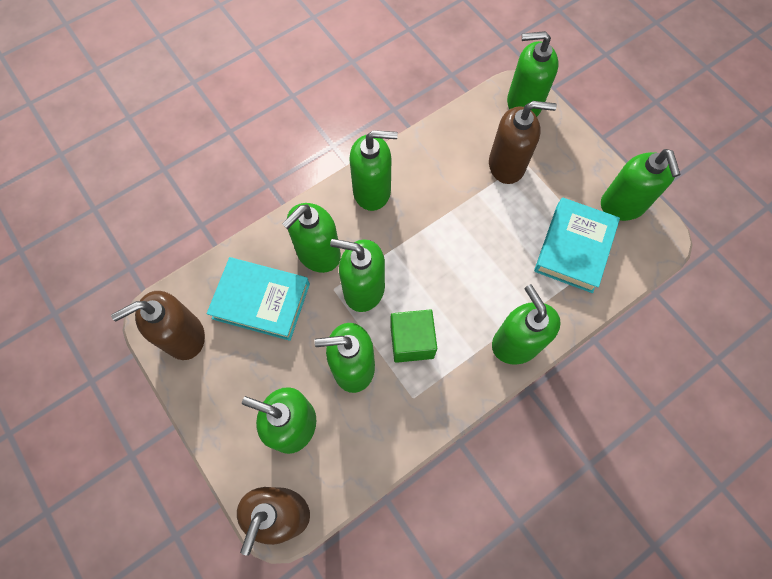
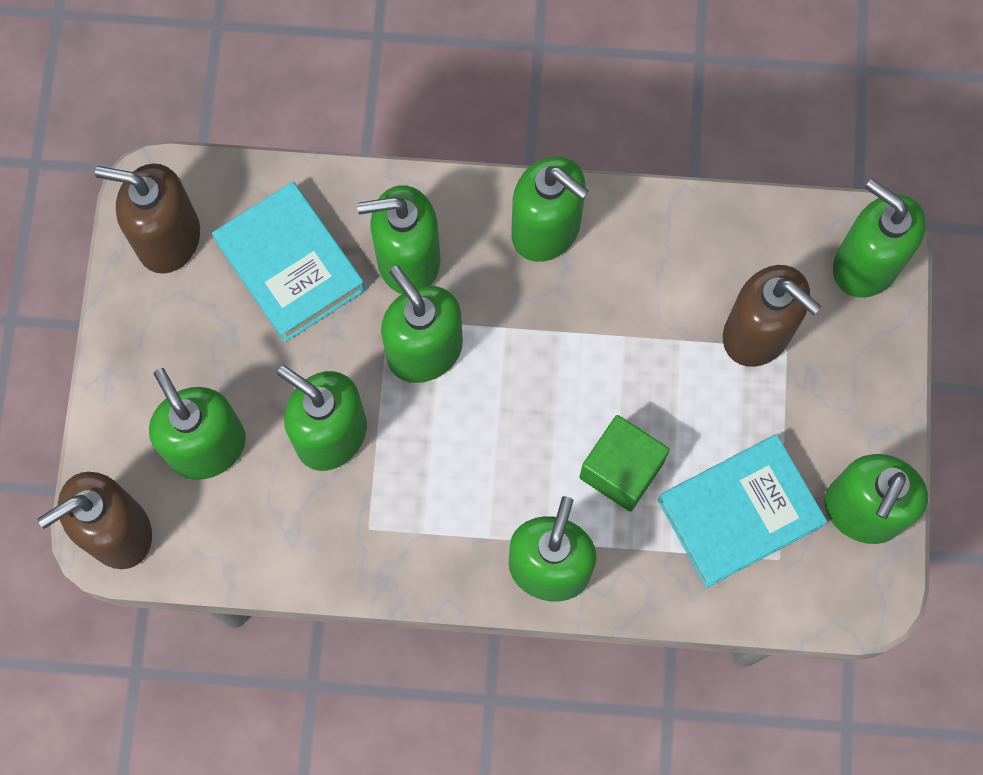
camera: 40 degrees right, 5 degrees up
green cube [390,310,437,363] -> green cube moved to [579,415,670,512]

